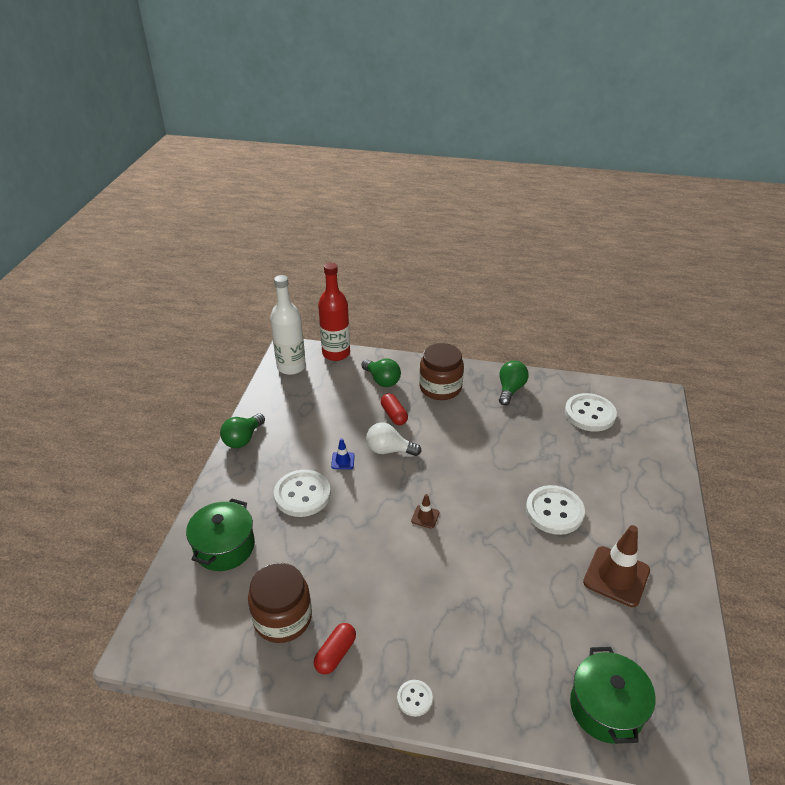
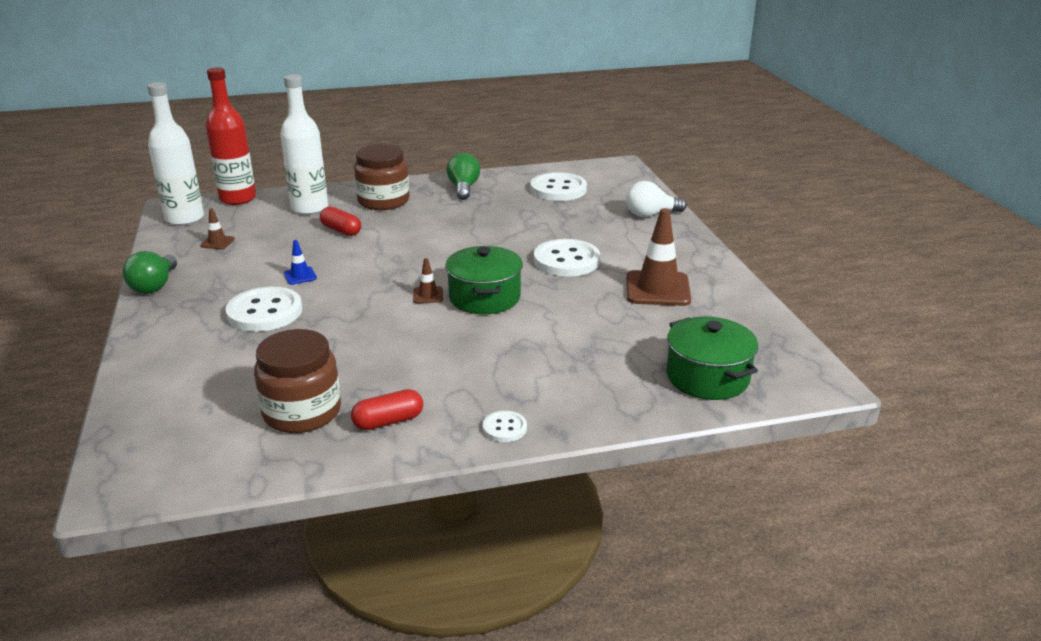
camera: 25 degrees left, 10 degrees down
green pot [186,498,255,571] -> green pot moved to [445,246,523,314]
red capsule [314,623,356,674] -> red capsule turned 60 degrees clockwise [351,389,423,430]
green light bulb [361,359,401,387] -> white bottle [280,74,328,215]
white light bulb [366,423,421,456] -> white light bulb moved to [626,181,687,217]
none -> brown traffic cone [200,208,235,250]

